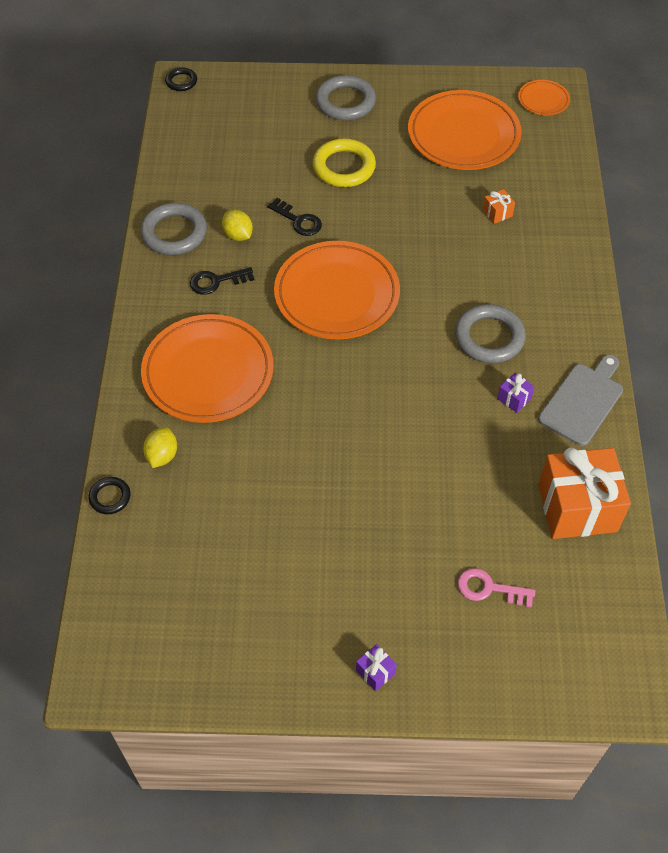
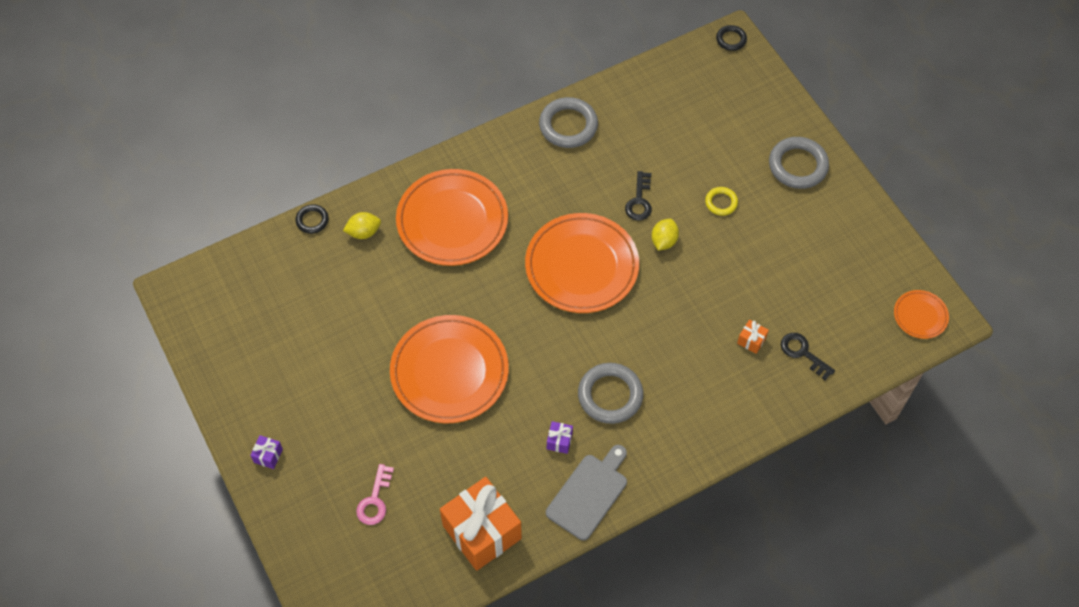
camera: 60 degrees right, 5 degrees up
black key [190,267,254,295] -> black key moved to [781,333,835,380]
yellow lemon [222,210,253,241] -> yellow lemon moved to [651,219,679,251]
yellow ring [313,138,376,187] -> yellow ring [705,187,738,216], size x0.54
orange plate [408,90,522,170] -> orange plate moved to [390,315,509,423]
pink key [458,568,535,607] -> pink key turned 150 degrees counterclockwise [356,464,394,525]
grey cutting board [538,355,623,446] -> grey cutting board turned 60 degrees counterclockwise [546,445,627,541]

